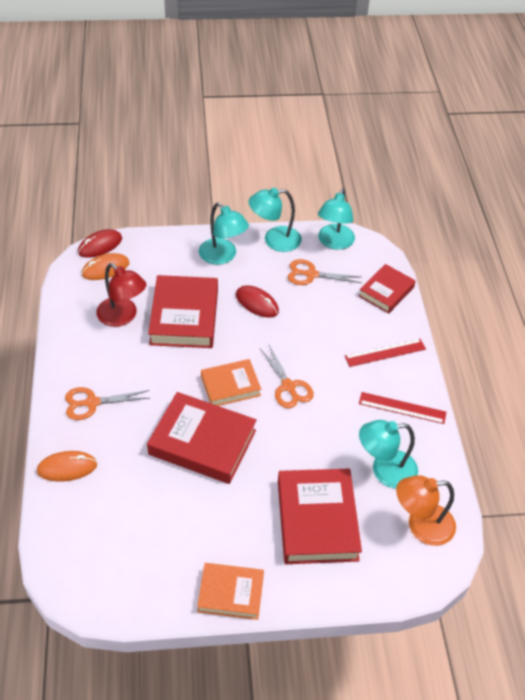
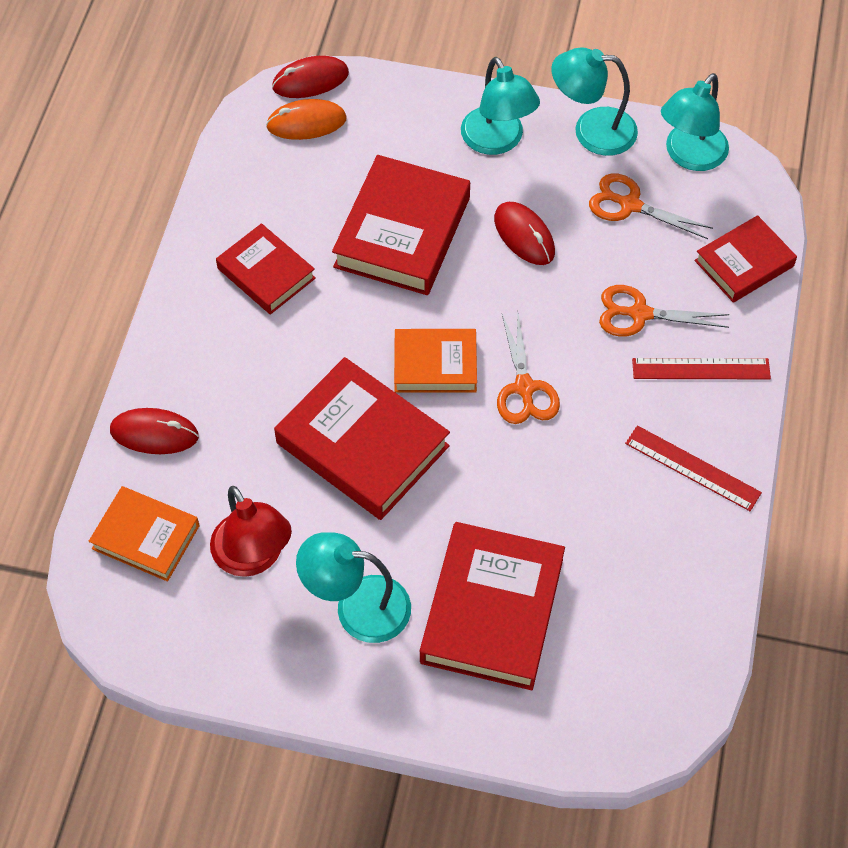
camera: 20 degrees right, 10 degrees up
orange mouse [37,451,97,482] -> red mouse [110,408,199,454]
orange scissors [65,387,149,420] -> orange scissors moved to [599,285,729,337]
red lamp [96,263,147,327] -> red lamp moved to [210,486,292,577]
orange book [197,563,264,620] -> orange book moved to [89,486,200,582]
turquoise lamp [359,420,418,489] -> turquoise lamp moved to [296,532,411,643]
orange lamp [396,475,456,546] -> none
none -> red book [216,223,316,315]

